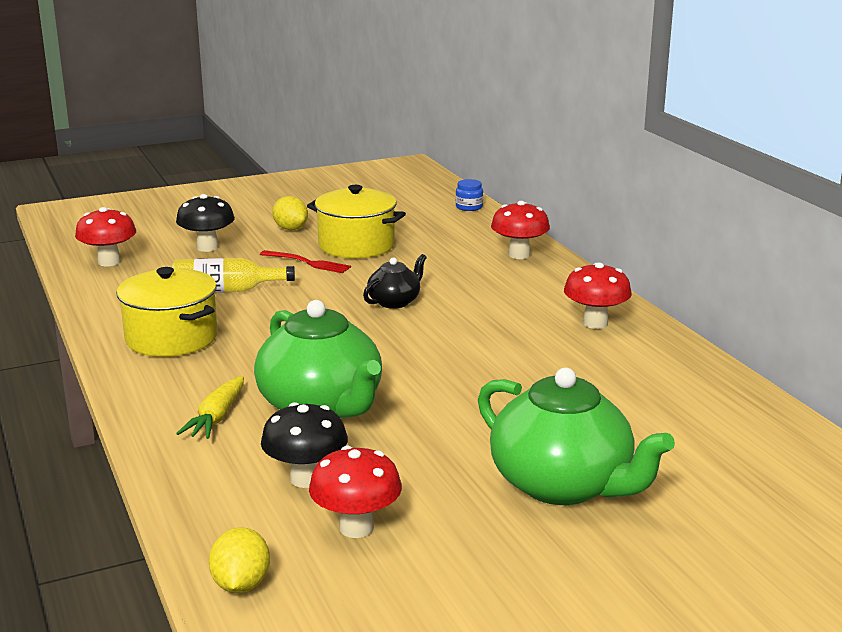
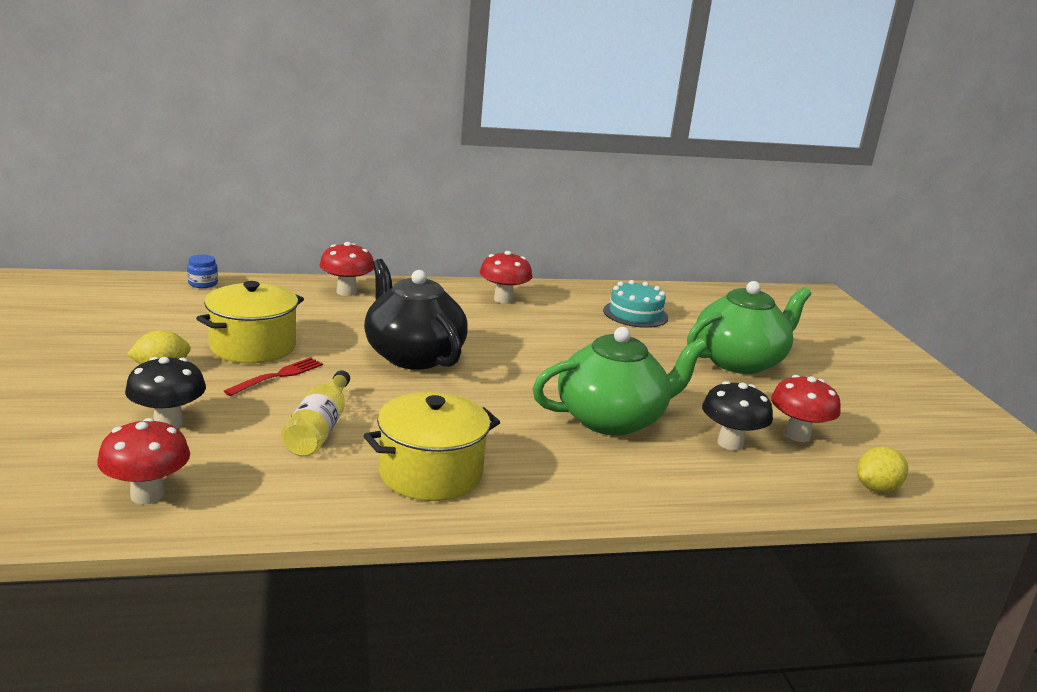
camera: 80 degrees left, 0 degrees up
yellow carrot [176,376,244,439] -> none
yellow lemon [209,527,270,593] -> yellow lemon turned 45 degrees counterclockwise [857,447,908,493]
black teapot [363,254,427,309] -> black teapot [364,259,468,370], size x1.98
none -> turquoise cake [603,280,668,328]

